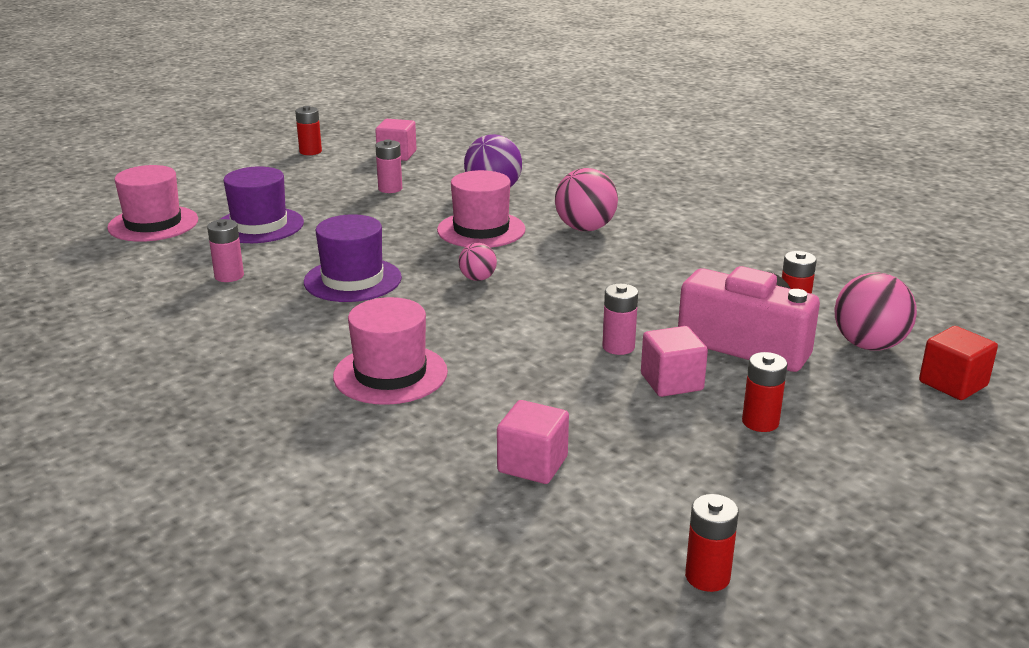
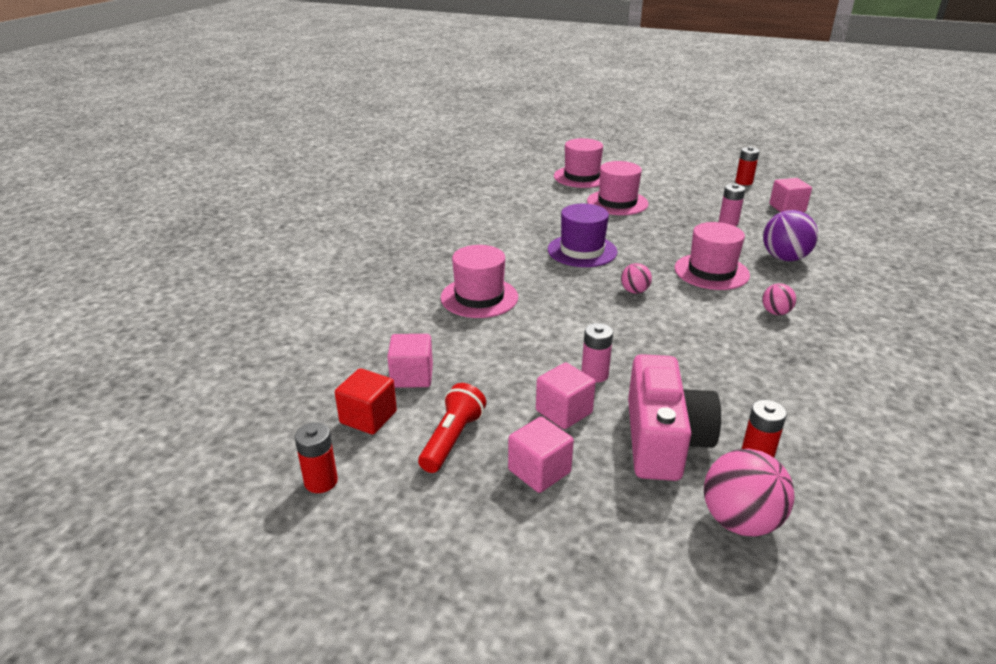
camera: 65 degrees right, 5 degrees up
pink battery [207,219,244,282] -> none
purple hat [221,166,304,243] -> pink hat [587,161,649,215]
pink ball [555,168,618,231] -> pink ball [762,283,796,315], size x0.55
red battery [742,352,787,432] -> pink cube [508,416,574,493]
red cube [919,326,998,400] -> red cube moved to [335,368,397,435]
none -> red flashlight [418,383,486,473]

